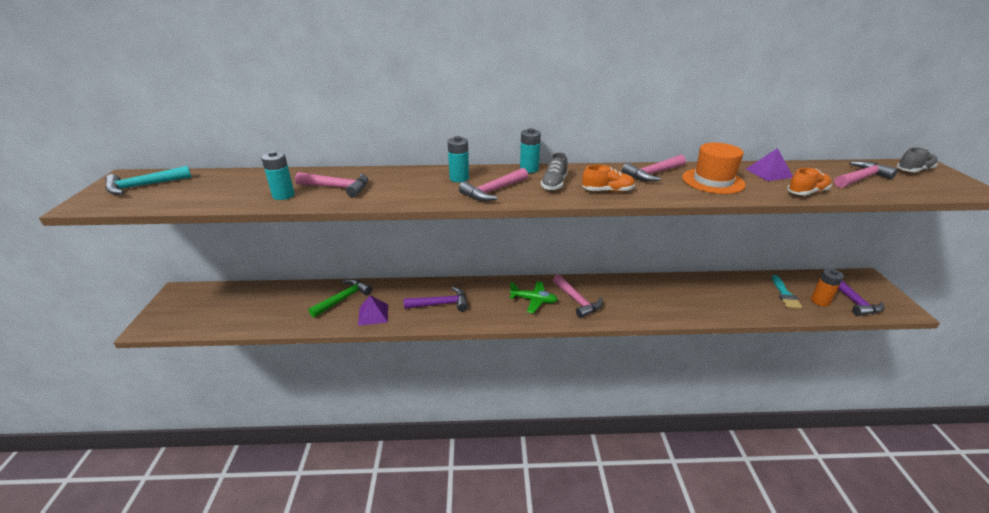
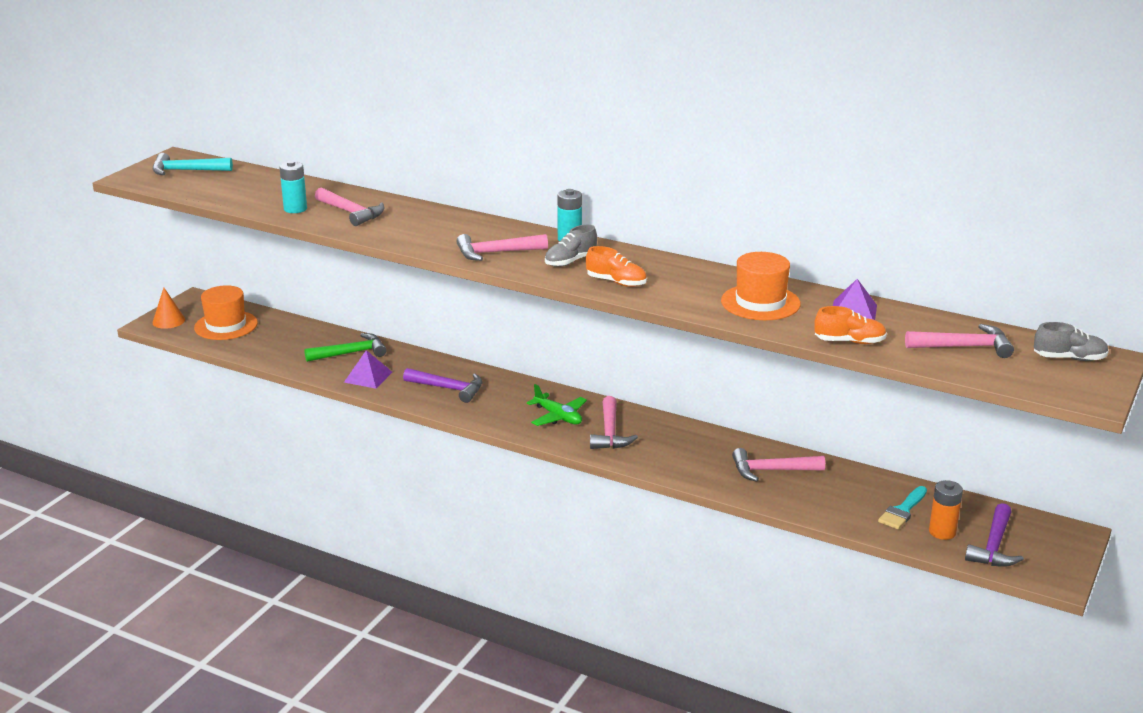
camera: 30 degrees right, 5 degrees down
turquoise battery [448,136,469,182] -> none
pink hammer [622,155,686,182] -> pink hammer moved to [732,448,825,482]
none -> orange cone [152,288,185,329]
none -> orange hat [194,285,258,340]

